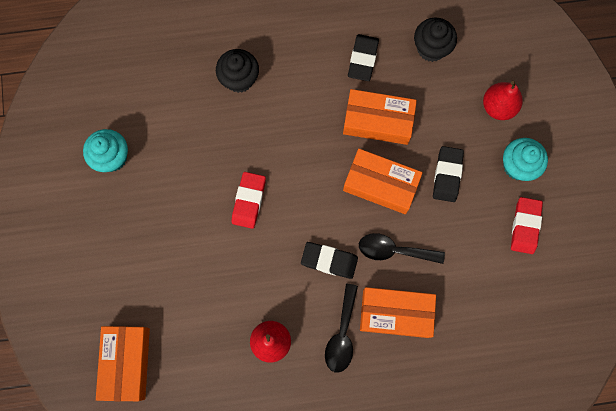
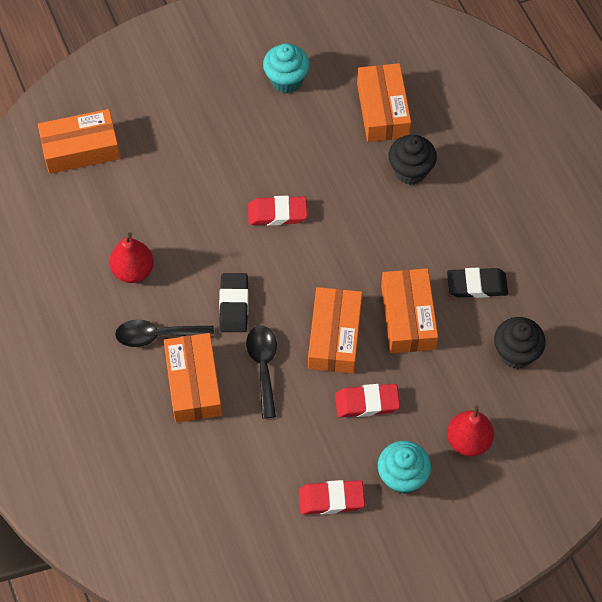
camera: 75 degrees right, 15 degrees down
black eraser [433,146,464,202] -> red eraser [335,384,400,417]
none -> orange box [357,63,411,142]

